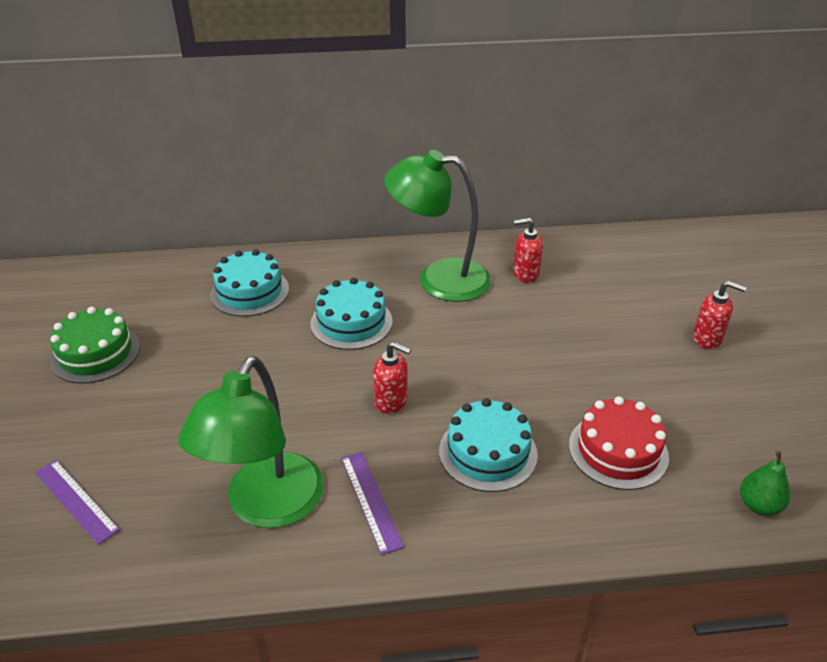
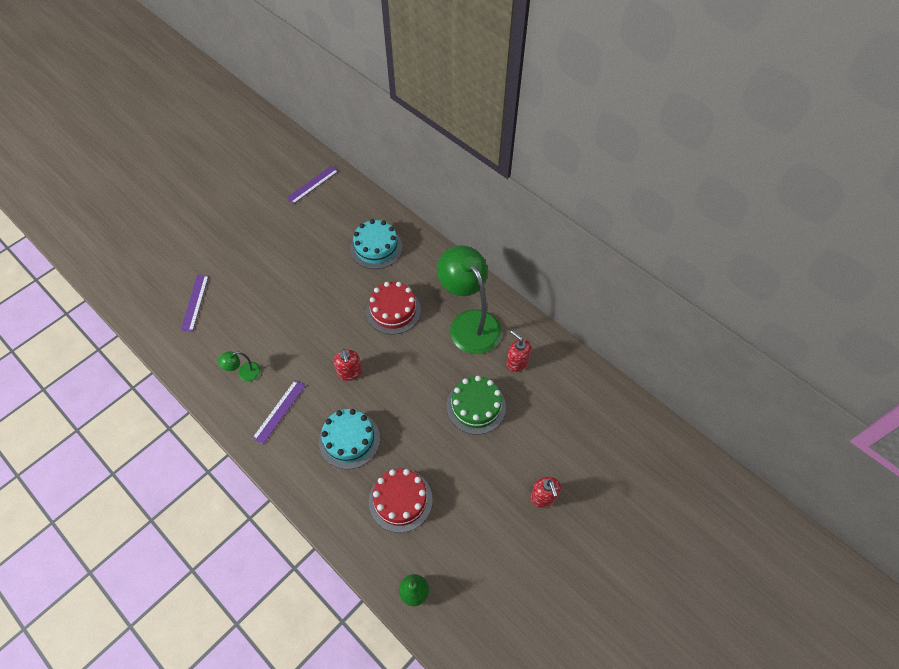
camera: 50 degrees right, 20 degrees up
green cake [50,307,140,384] -> green cake moved to [447,376,506,434]
green lamp [178,356,324,528] -> green lamp [218,351,261,382], size x0.42
turquoise cake [311,278,393,350] -> red cake [366,282,421,335]
none -> purple ruler [286,166,339,204]

